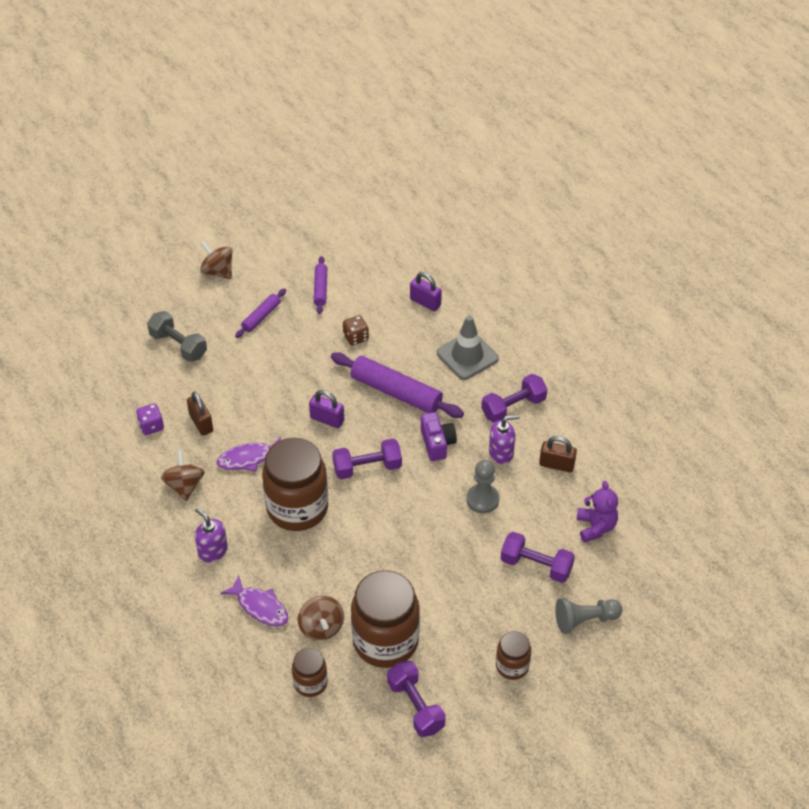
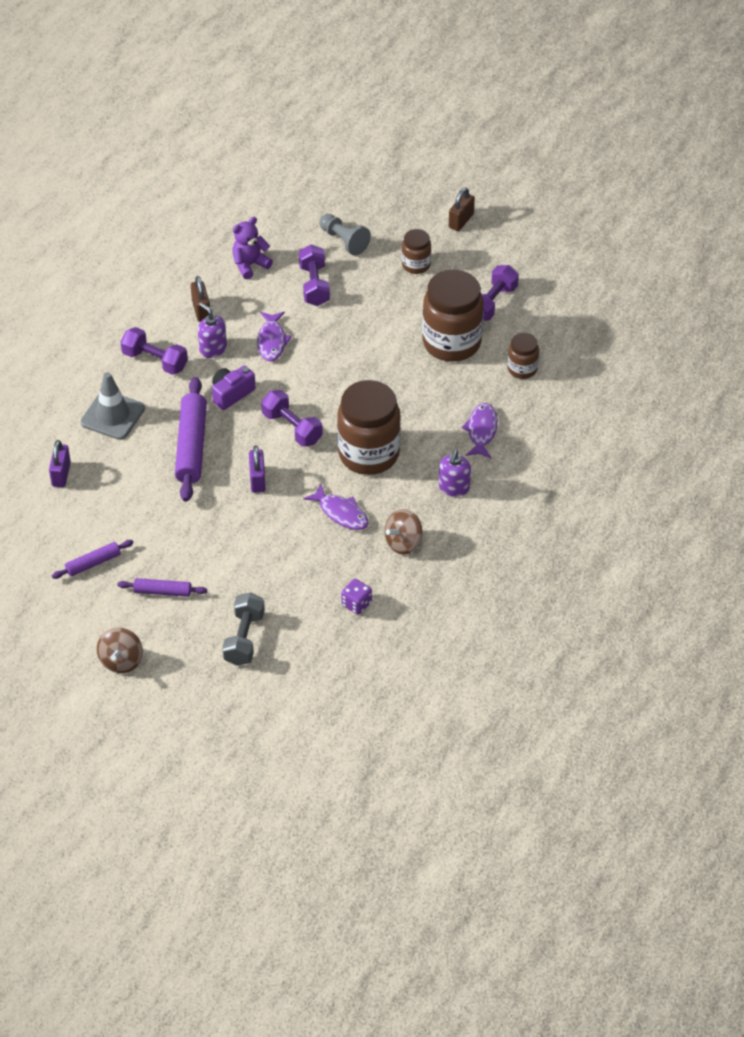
camera: 120 degrees left, 0 degrees up
brown padlock [187,392,213,436] -> brown padlock moved to [449,188,475,231]
brown spinning top [298,595,344,640] -> none
brown dice [343,315,369,346] -> none
grey pawn [466,460,499,513] -> purple fish [257,312,292,361]

